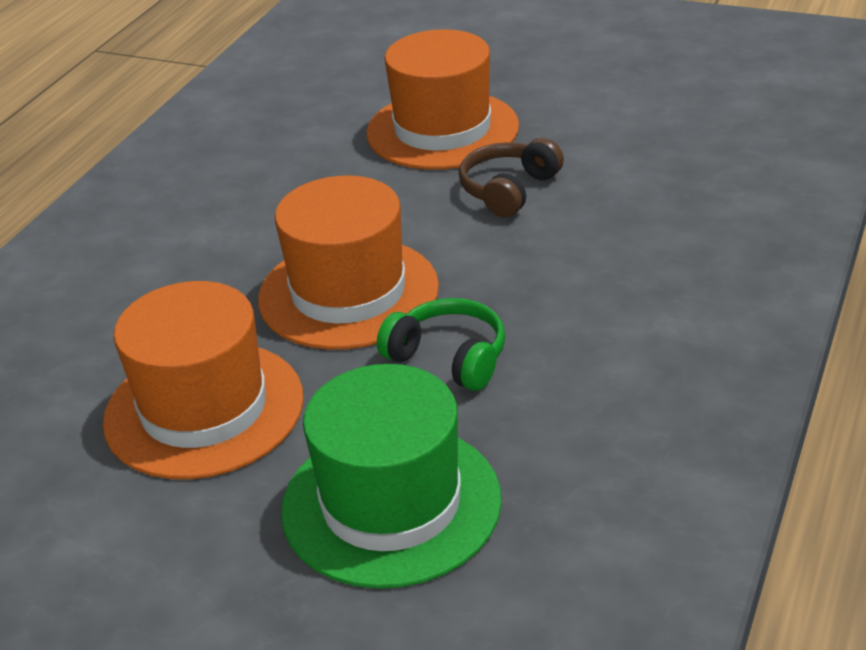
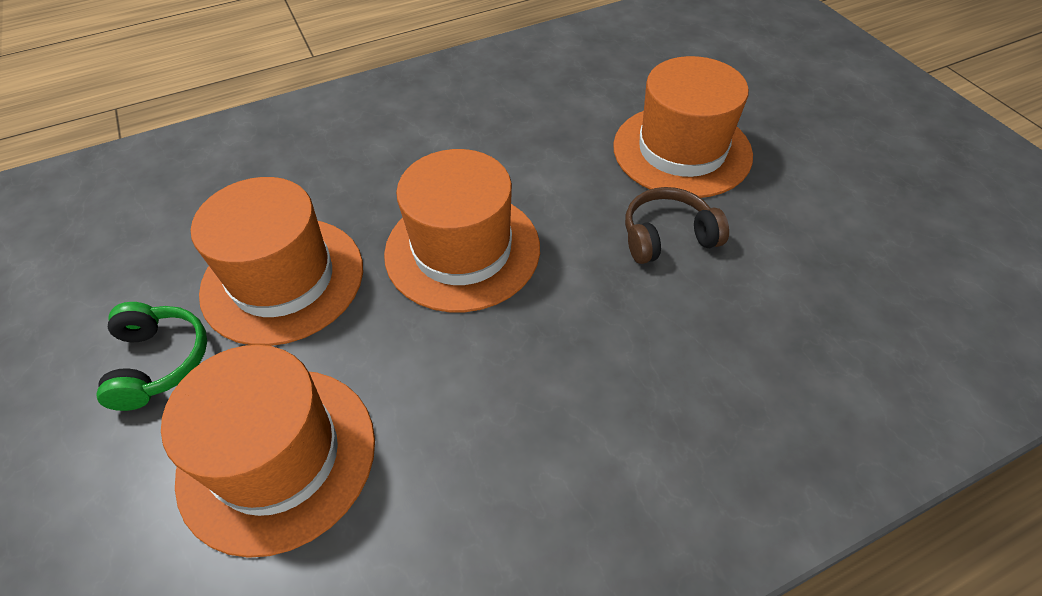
camera: 40 degrees right, 15 degrees up
green hat [281,364,502,589] -> orange hat [161,345,375,558]
green headphones [377,298,505,391] -> green headphones moved to [96,302,207,411]

